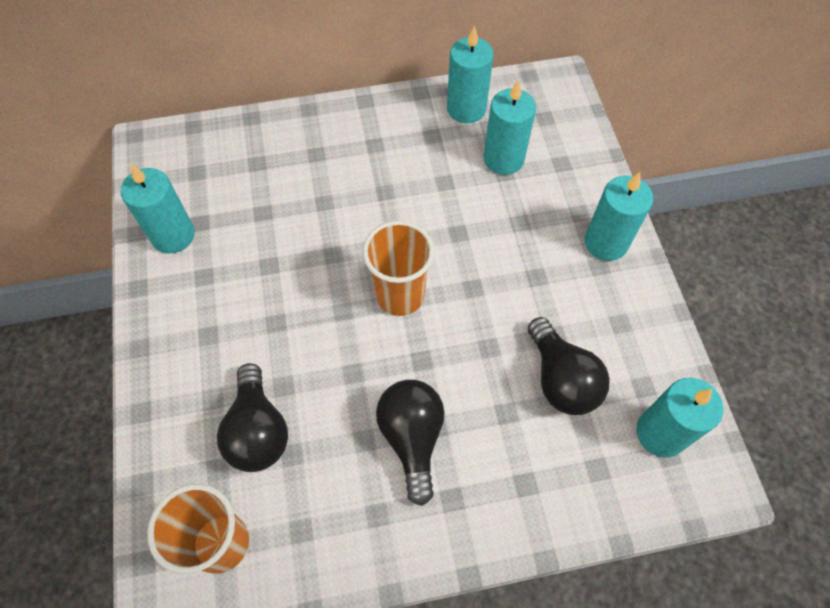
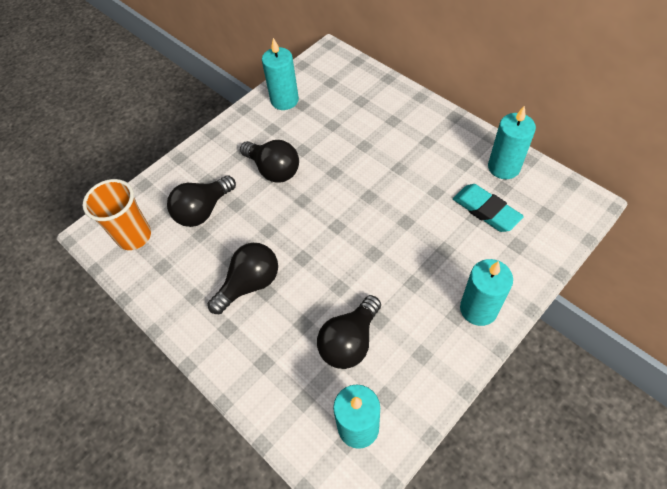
camera: 60 degrees right, 5 degrees down
orange cup [363,220,434,316] -> none
turquoise candle [483,80,536,175] -> turquoise eraser [453,184,524,232]
none -> black light bulb [240,140,299,183]

